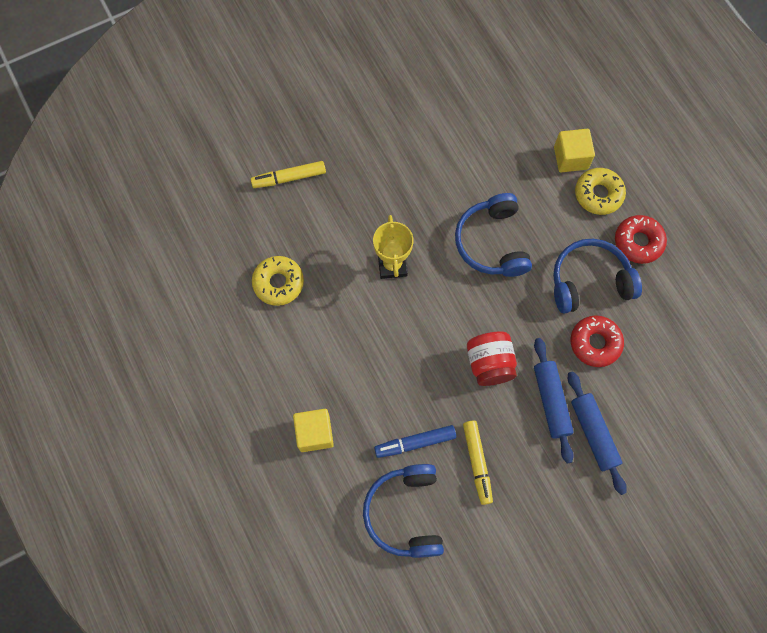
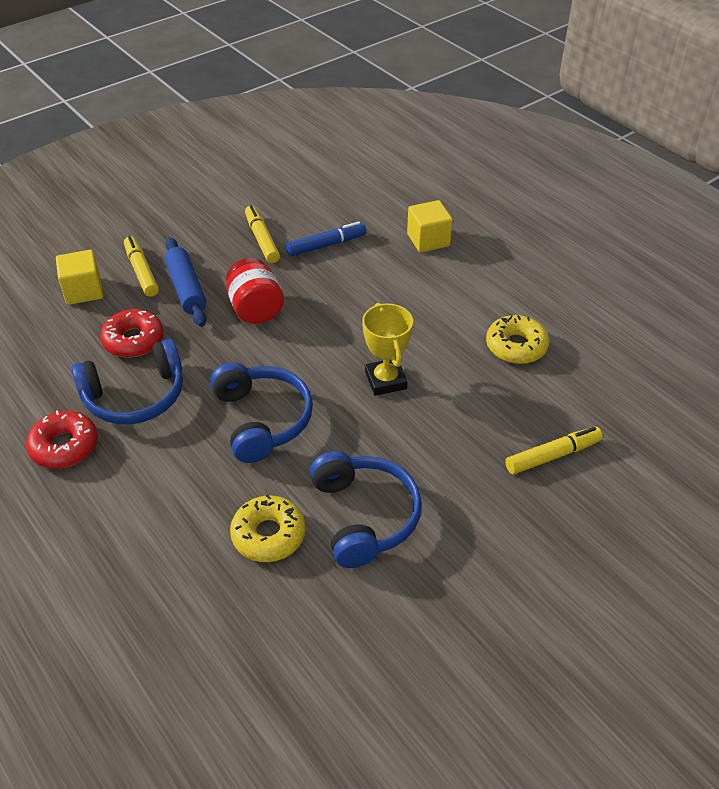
camera: 170 degrees right, 25 degrees down
blue headphones [363,464,444,558] -> blue headphones moved to [310,451,422,568]
yellow cube [554,129,595,172] -> yellow cube moved to [56,250,103,305]
blue rolling pin [568,371,627,495] -> yellow marker [124,236,159,297]
yellow donut [575,168,626,215] -> yellow donut moved to [230,494,306,562]

